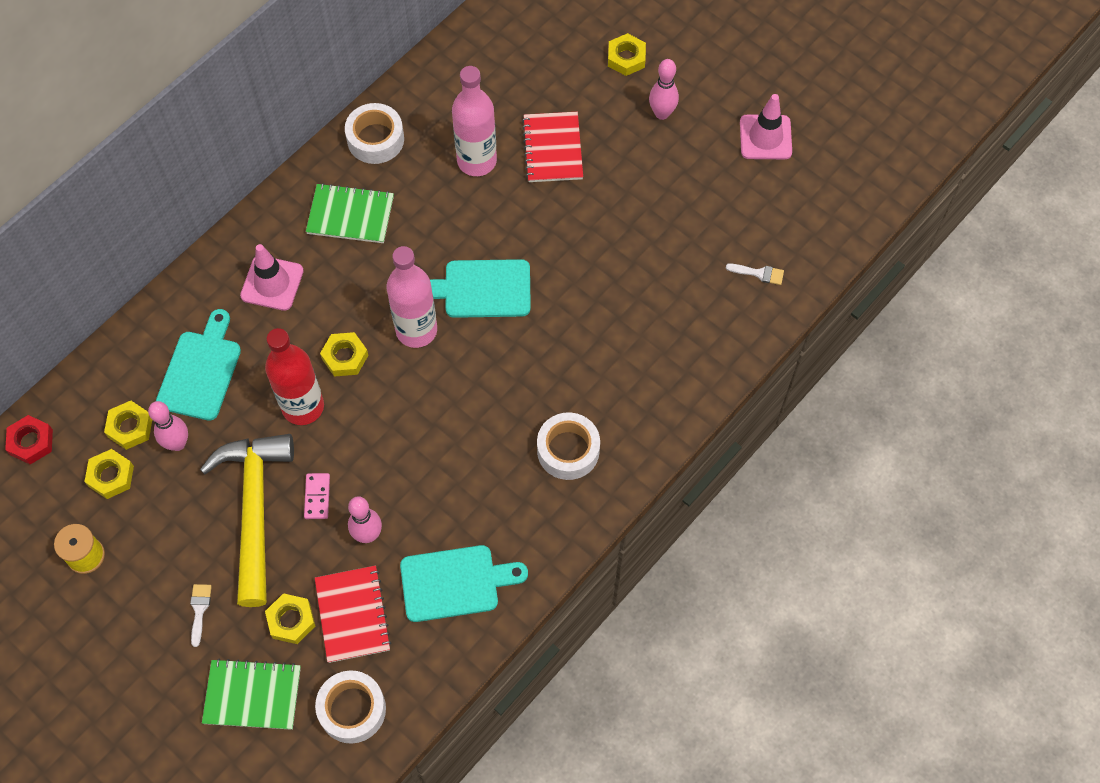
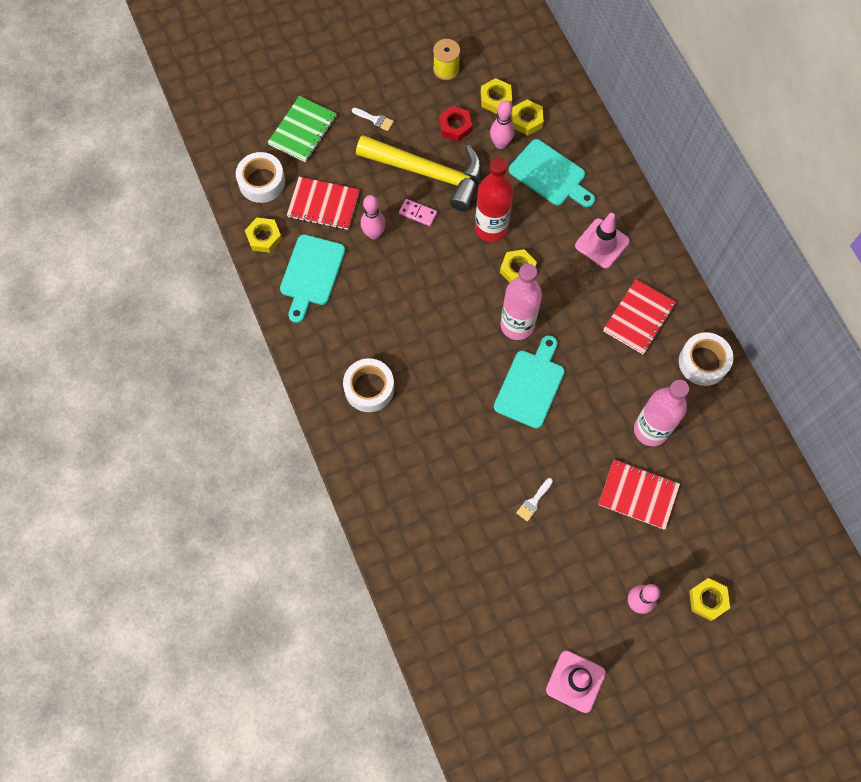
camera: 115 degrees right, 5 degrees up
red nut [5,415,53,464] -> red nut moved to [439,106,472,141]
yellow nut [265,593,315,644] -> yellow nut moved to [245,218,282,253]
green notebook [306,183,394,243] -> red notebook [603,279,676,354]
white brush [726,263,784,285] -> white brush moved to [516,478,553,522]

